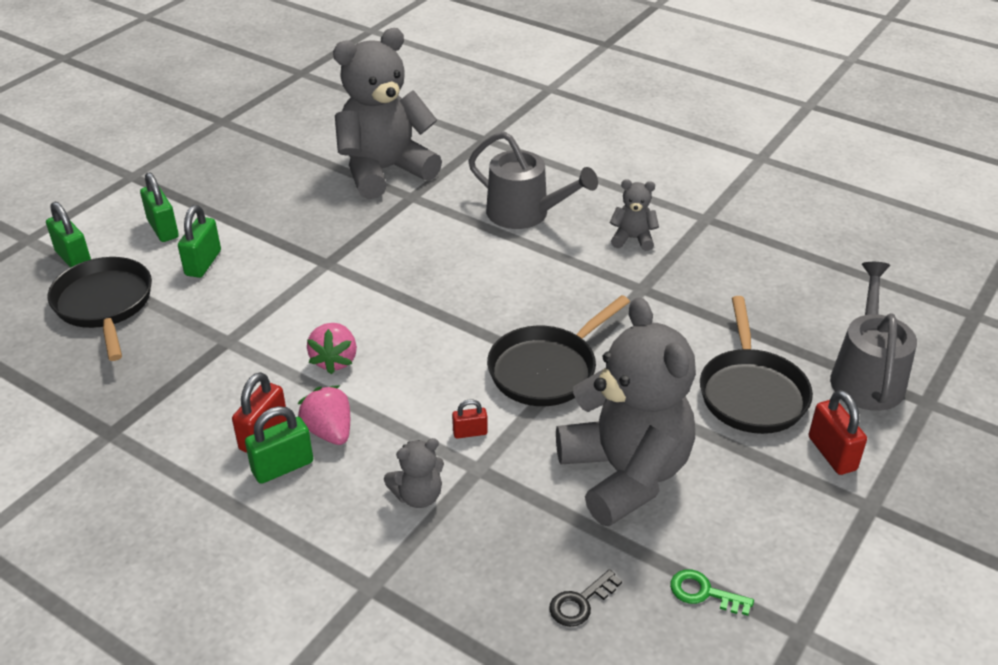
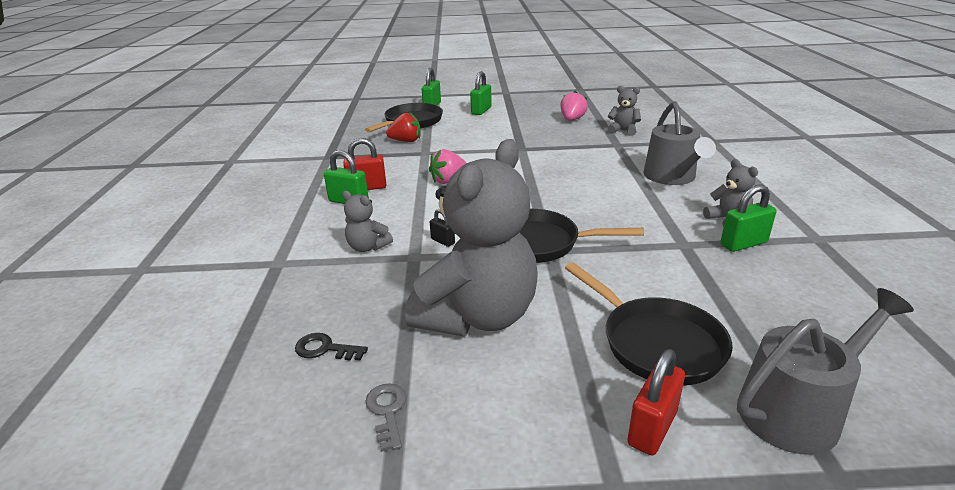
camera: 55 degrees right, 10 degrees down
green padlock [178,205,221,278] -> green padlock moved to [720,185,776,252]
pink strawberry [298,385,350,445] -> pink strawberry moved to [560,91,588,121]
grey teddy bear [333,28,442,199] -> grey teddy bear [607,86,641,136], size x0.43
red padlock [452,399,488,439] -> black padlock [430,209,455,247]
green key [670,569,754,616] -> grey key [365,383,407,452]
black pan [700,296,813,434] -> black pan turned 90 degrees counterclockwise [565,262,732,386]
none -> red strawberry [386,112,421,142]

